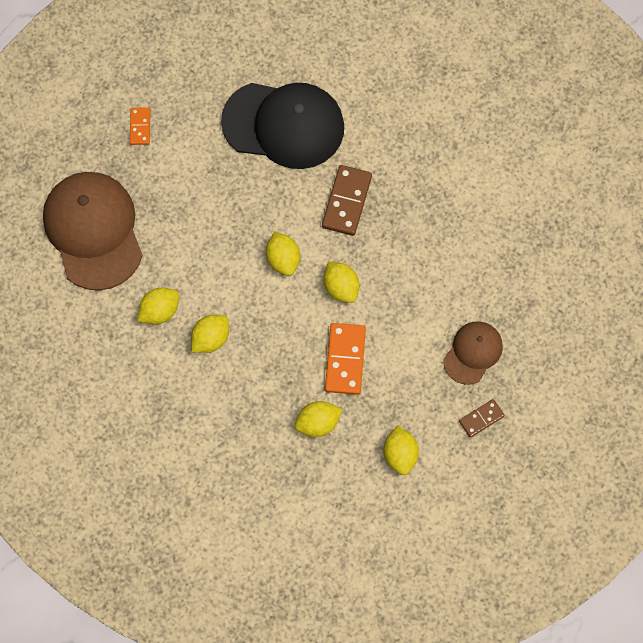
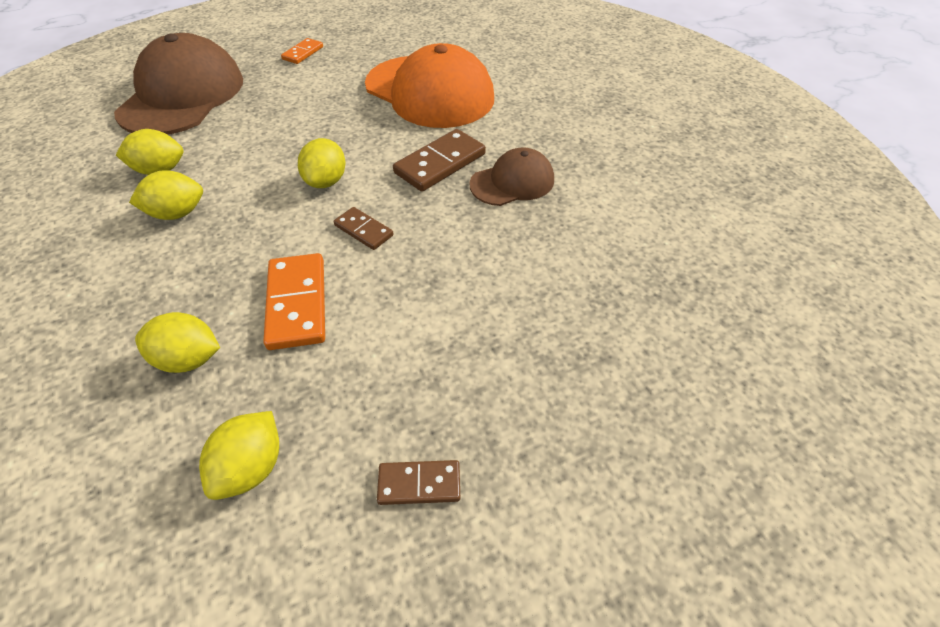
camera: 30 degrees right, 20 degrees down
black cap [221,83,344,169] -> orange cap [365,43,494,128]
yellow lemon [323,262,359,303] -> brown domino [334,207,393,250]
orange domino [325,323,366,395] -> orange domino turned 45 degrees counterclockwise [263,253,325,350]
brown cap [443,321,503,385] -> brown cap moved to [470,147,554,206]

